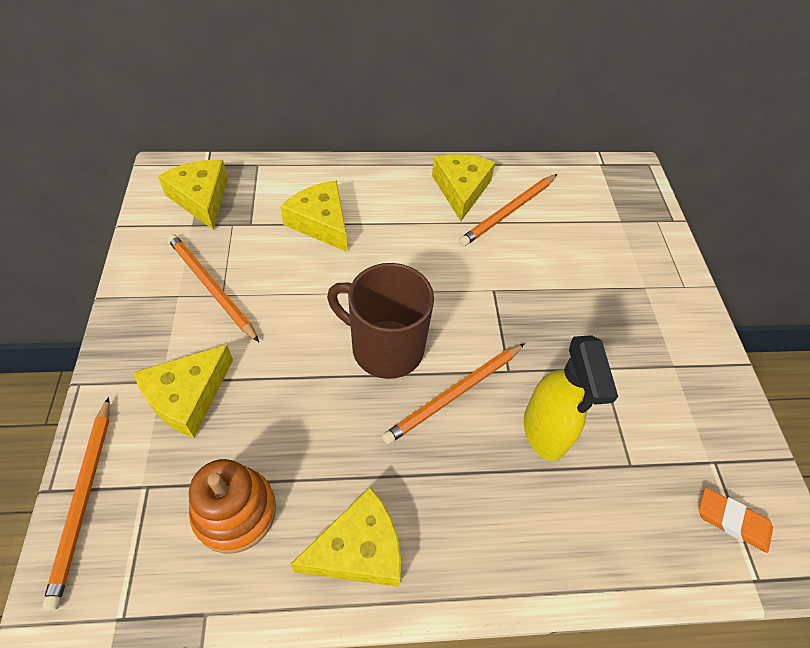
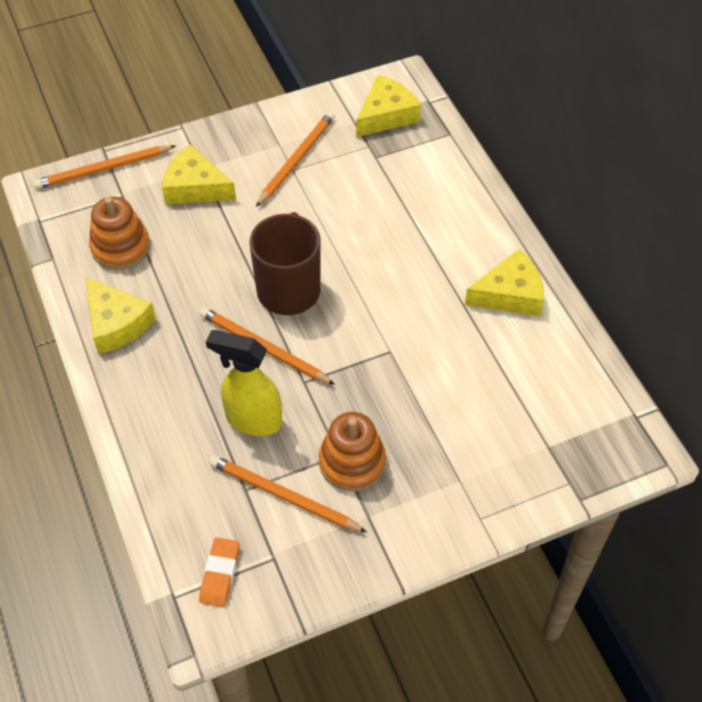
camera: 75 degrees right, 0 degrees up
yellow cheese [280,181,347,252] -> none
orange pencil [459,174,557,246] -> orange pencil moved to [209,455,367,532]
yellow spray bottle [524,335,618,461] -> yellow spray bottle turned 45 degrees clockwise [206,330,282,436]
none -> orange stacking toy [319,412,386,491]

